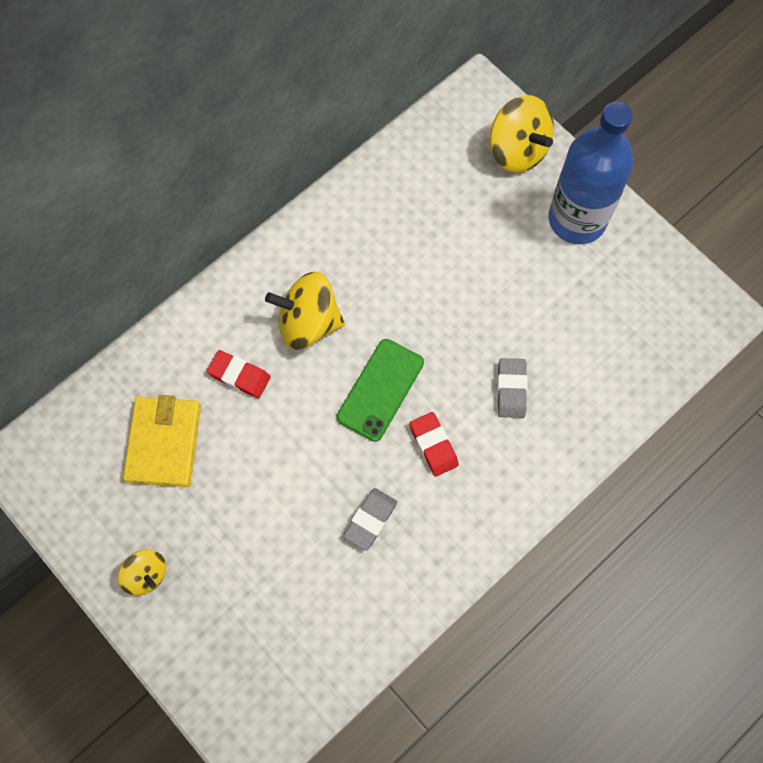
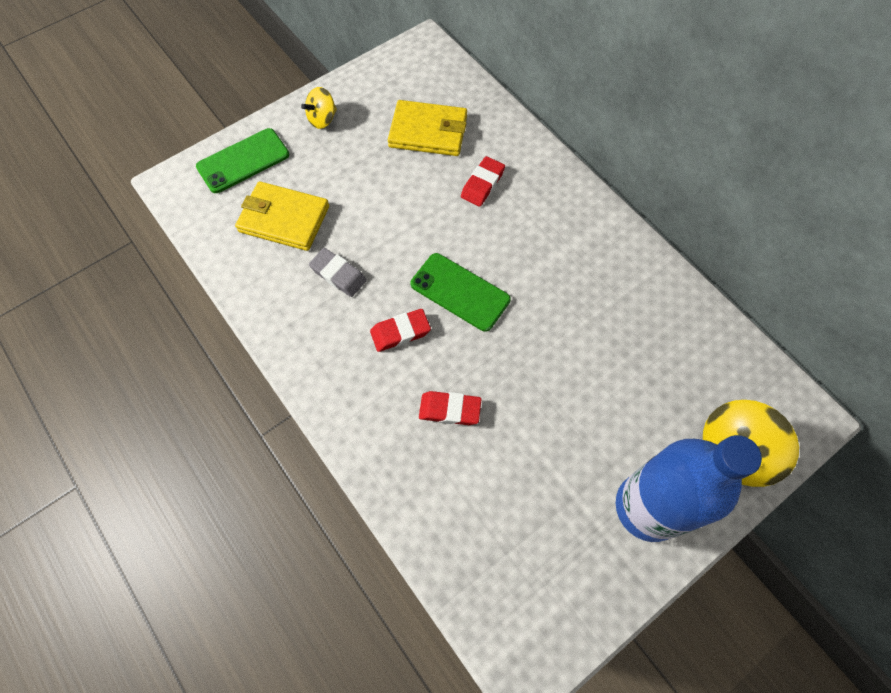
camera: 95 degrees right, 5 degrees down
yellow spinning top [265,272,345,350] -> none
grey eraser [497,358,527,418] -> red eraser [419,391,481,425]
none -> green phone [196,128,289,193]
none -> yellow wallet [235,181,329,251]

